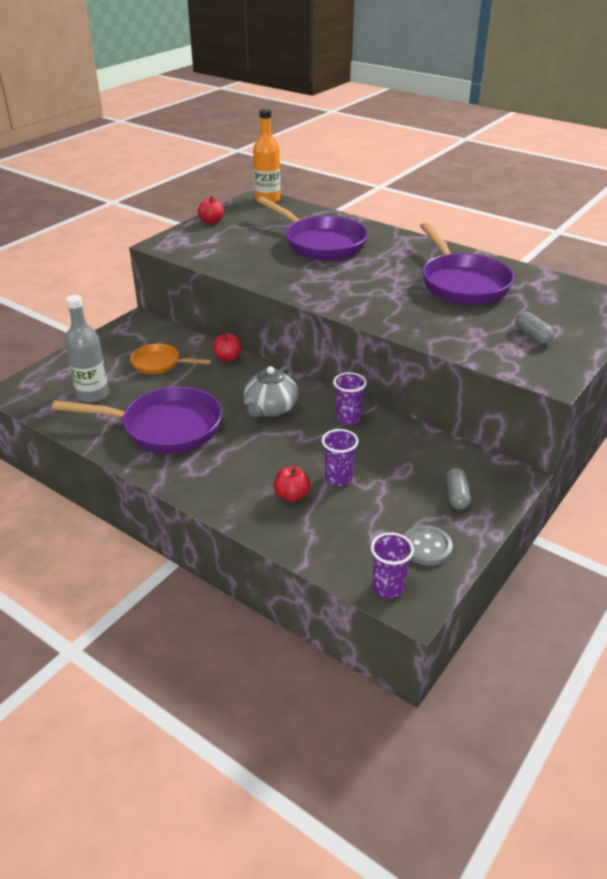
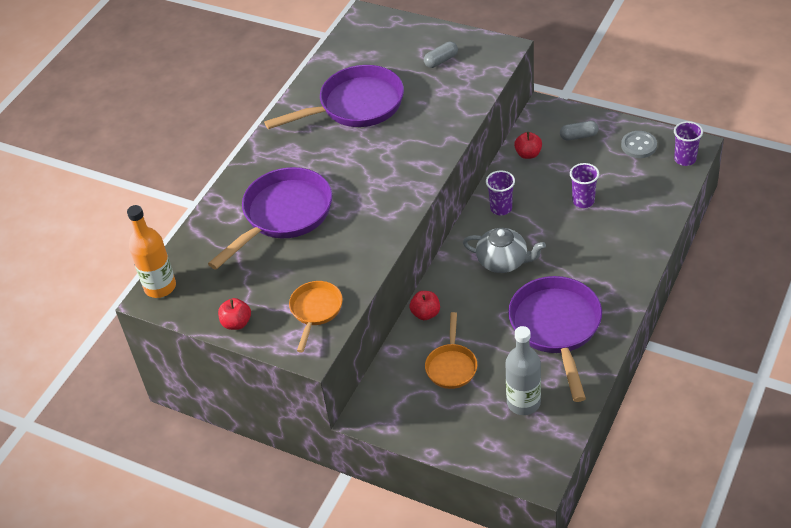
camera: 95 degrees left, 10 degrees up
red apple [274,466,310,502] -> red apple moved to [514,132,542,159]
none -> orange pan [289,281,343,353]

